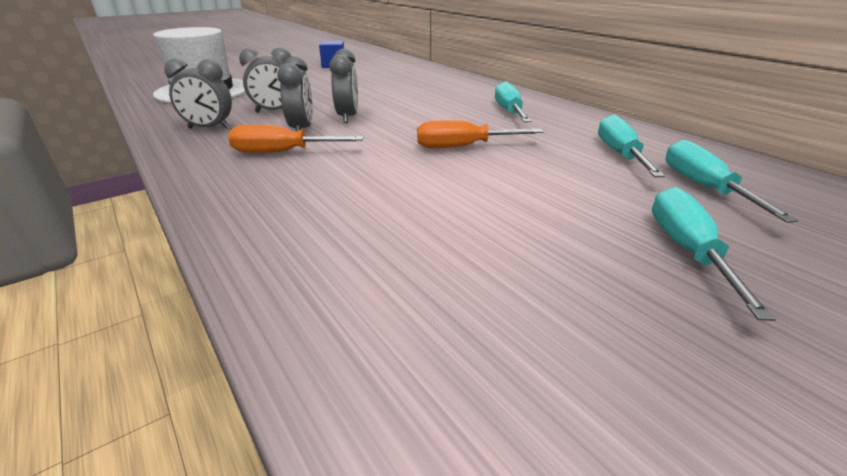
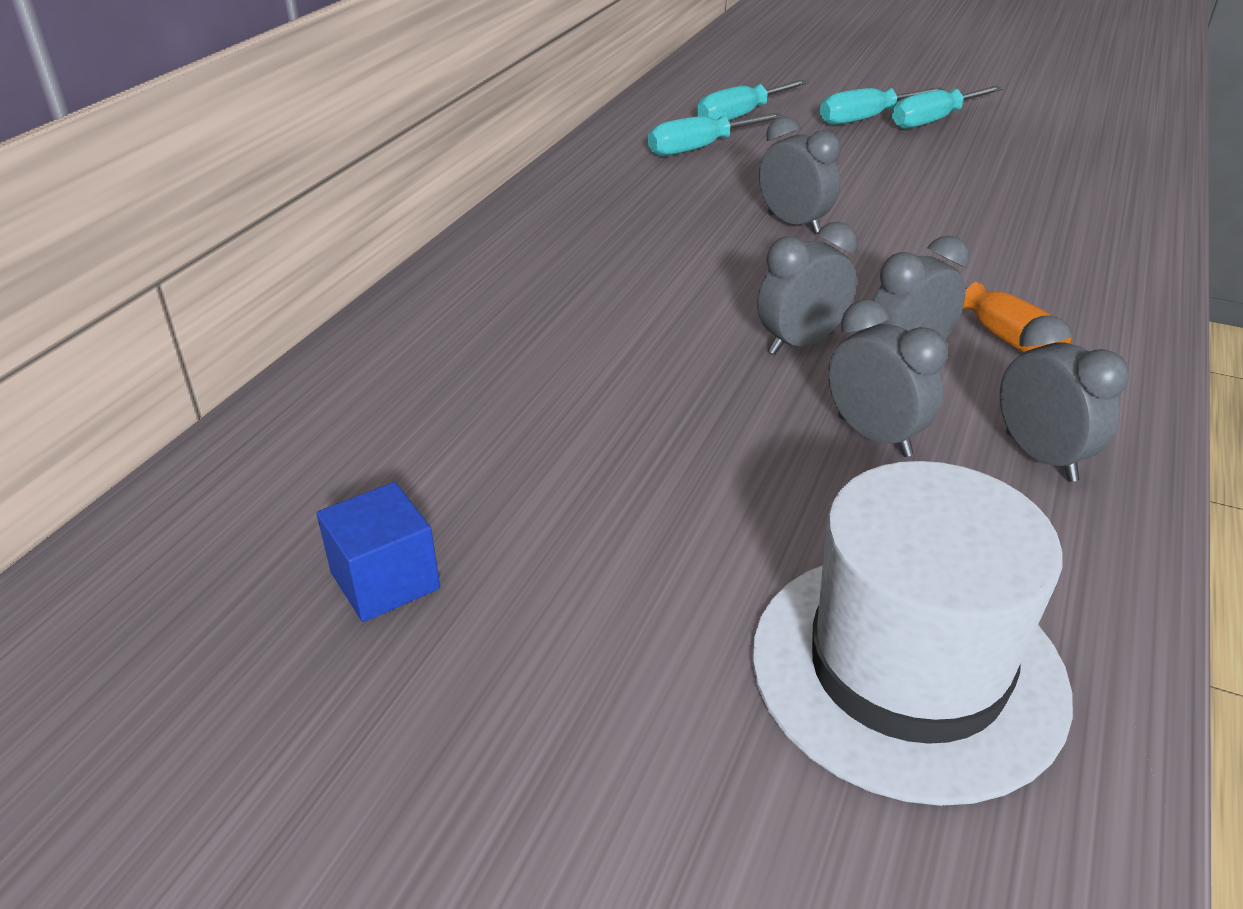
camera: 120 degrees left, 5 degrees up
orange screwdriver [417,120,544,148] -> grey clock [759,116,841,234]
turquoise screwdriver [495,81,532,122] -> turquoise screwdriver moved to [892,86,1003,129]

